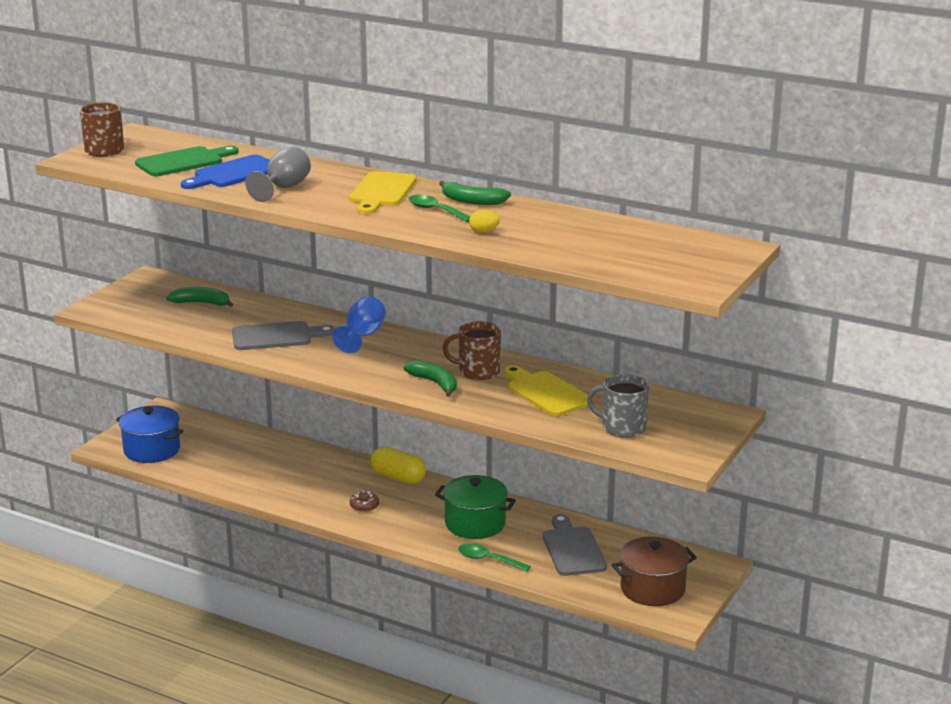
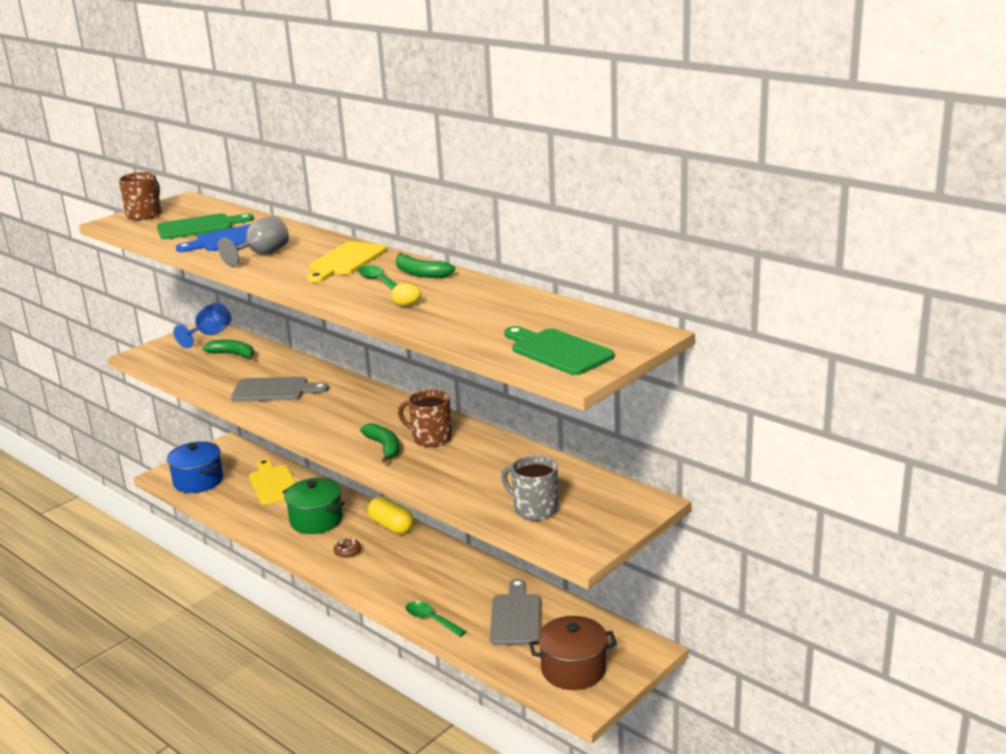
camera: 15 degrees right, 0 degrees up
blue goblet [333,296,386,354] -> blue goblet moved to [174,302,231,348]
green pot [435,475,516,539] -> green pot moved to [283,478,345,534]
yellow cutting board [504,365,593,416] -> yellow cutting board moved to [249,459,296,505]
none -> green cutting board [504,326,614,375]

